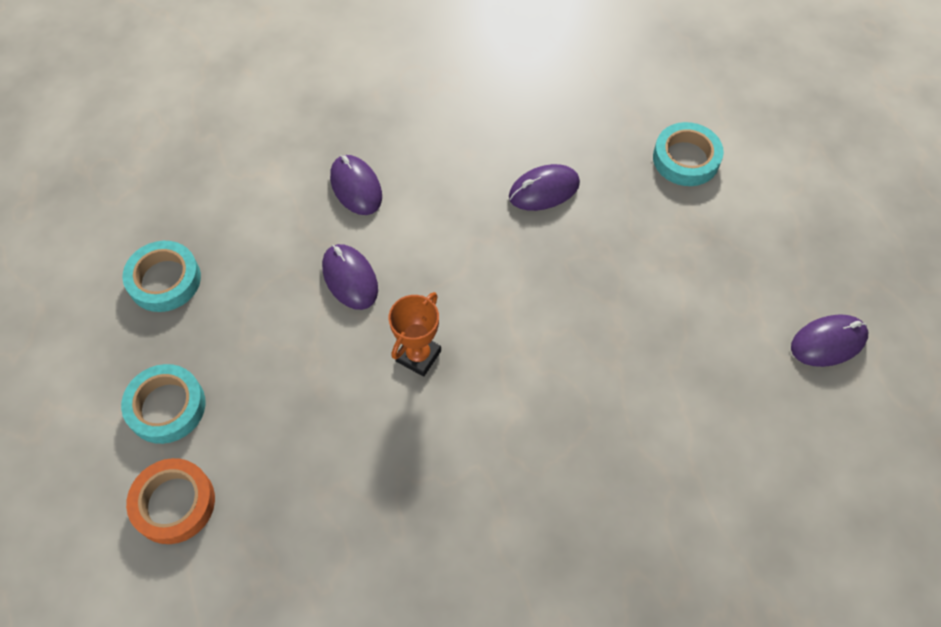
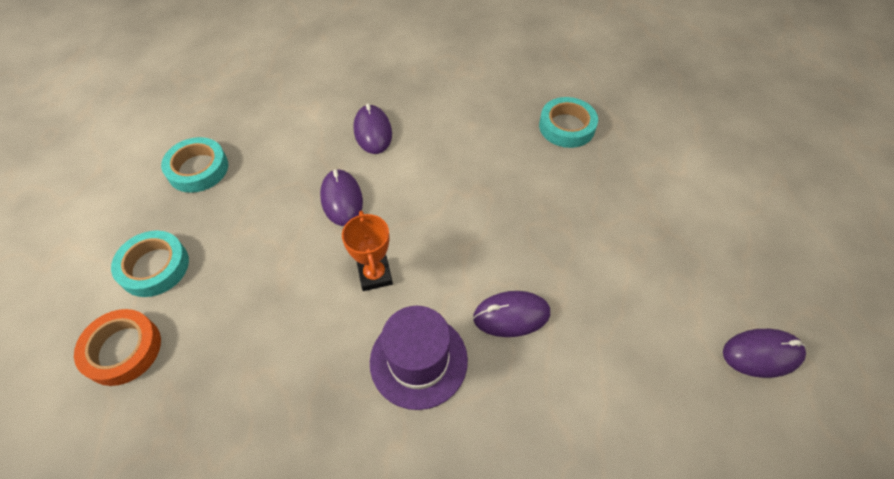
camera: 15 degrees right, 5 degrees down
orange trophy [389,292,441,377] -> orange trophy turned 60 degrees counterclockwise [342,211,393,291]
purple mouse [509,164,580,211] -> purple mouse moved to [473,291,550,337]
turquoise tape [653,122,724,186] -> turquoise tape moved to [539,97,598,148]
none -> purple hat [370,306,468,410]

